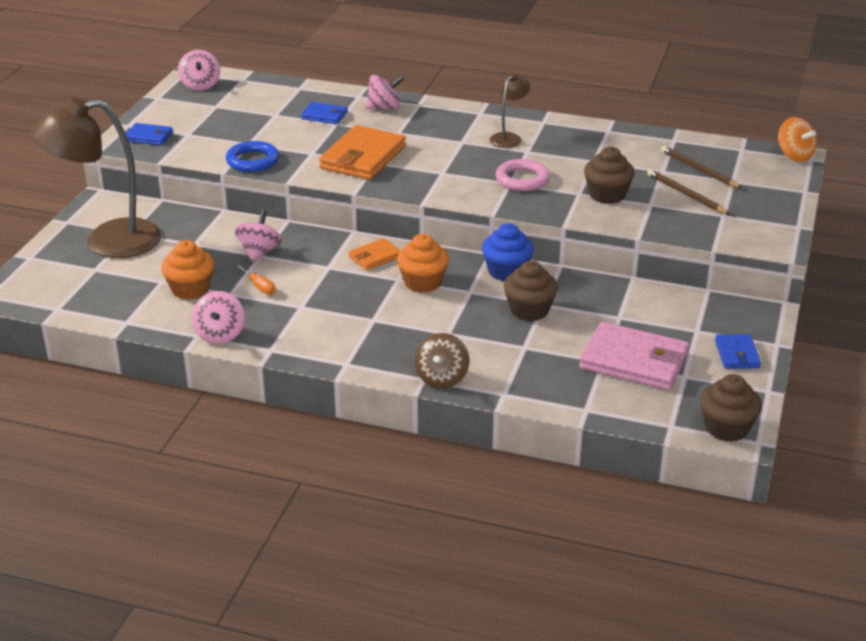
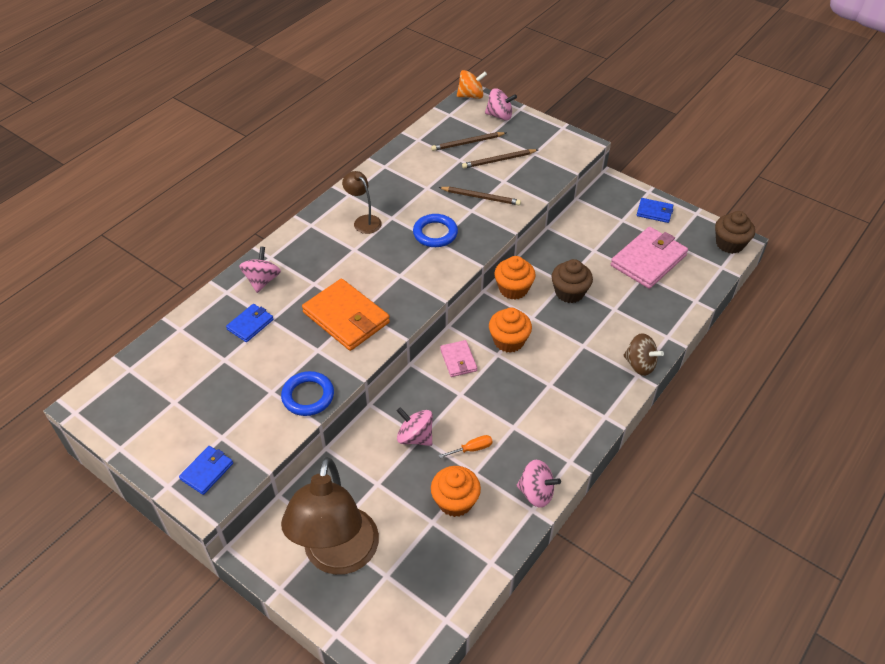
camera: 70 degrees left, 15 degrees up
pink spinning top [178,50,220,91] -> pink spinning top moved to [485,88,517,121]
orange wallet [348,238,400,270] -> pink wallet [440,340,477,377]
blue cupcake [482,223,534,281] -> orange cupcake [494,256,536,300]
pink ring [495,159,550,191] -> blue ring [413,214,458,247]
brown cupcake [584,147,635,204] -> brown pencil [438,187,521,205]

